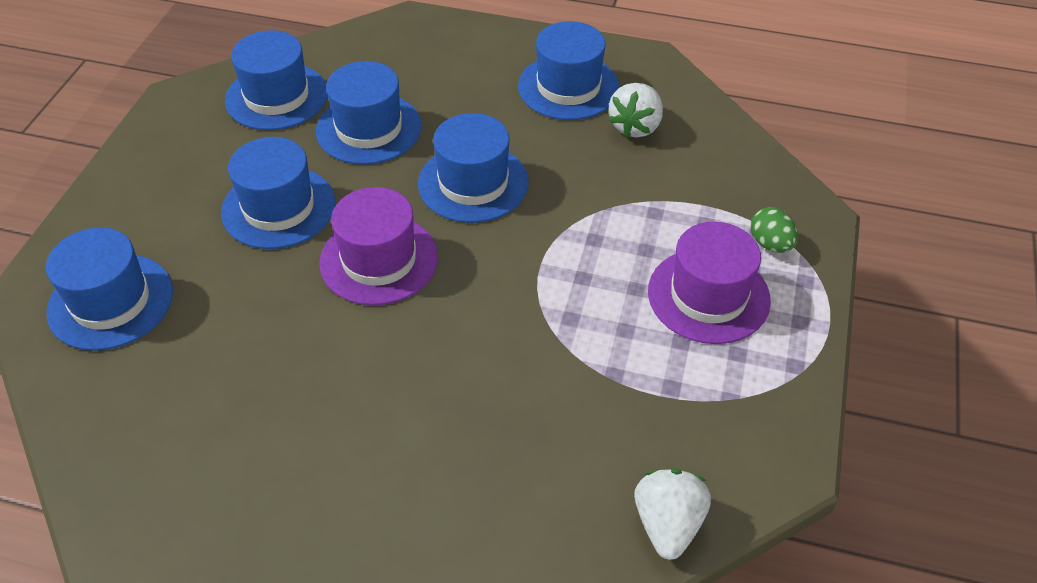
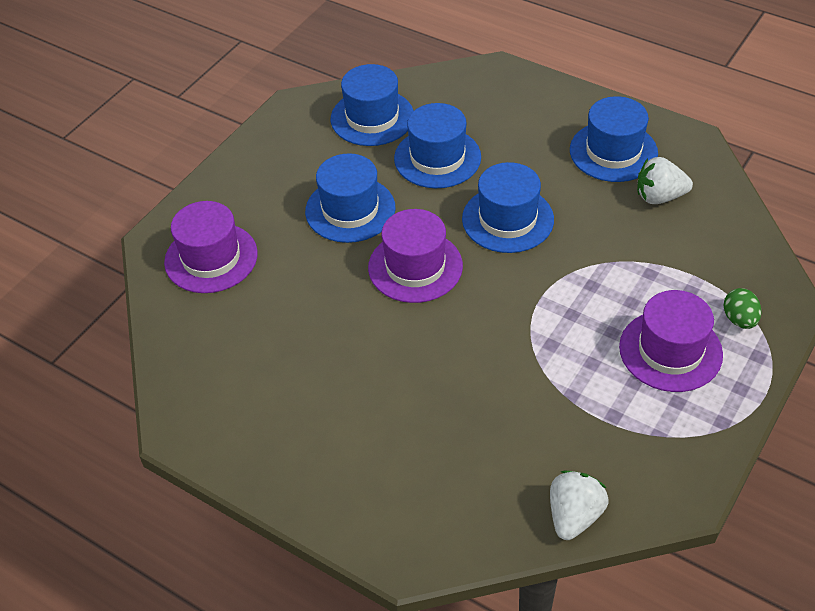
camera: 20 degrees right, 0 degrees up
blue hat [46,227,173,351] -> purple hat [164,201,258,293]
white strawberry [608,83,663,138] -> white strawberry turned 45 degrees clockwise [637,157,693,204]

